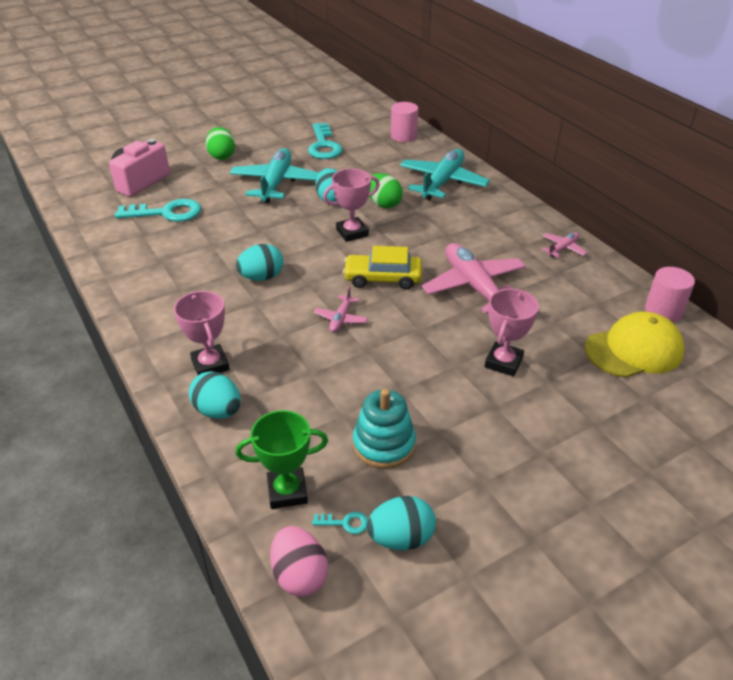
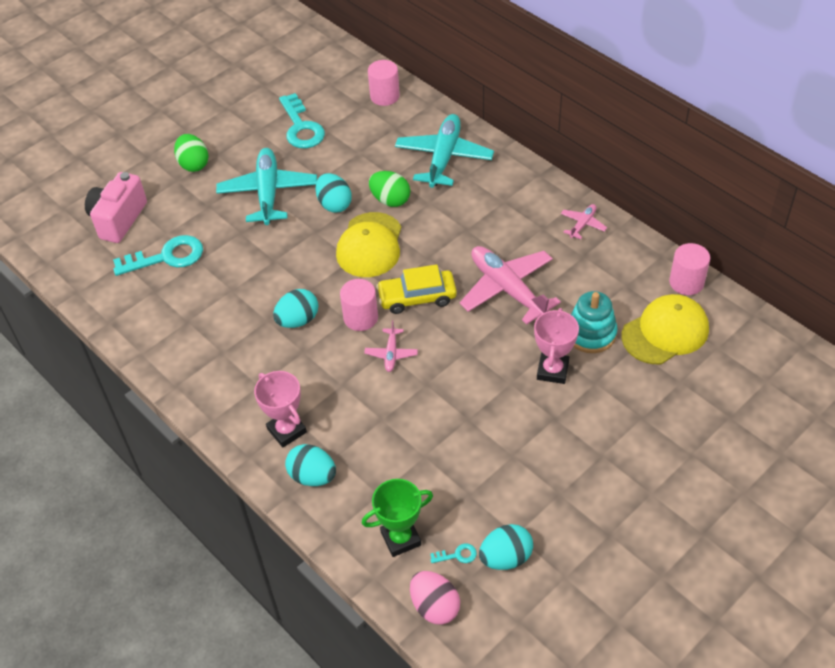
camera: 10 degrees left, 10 degrees up
pink trophy [323,169,380,242] -> yellow cap [336,212,401,277]
turquoise stacking toy [353,389,416,469] -> turquoise stacking toy moved to [571,291,618,353]
none -> pink cylinder [340,279,378,331]

